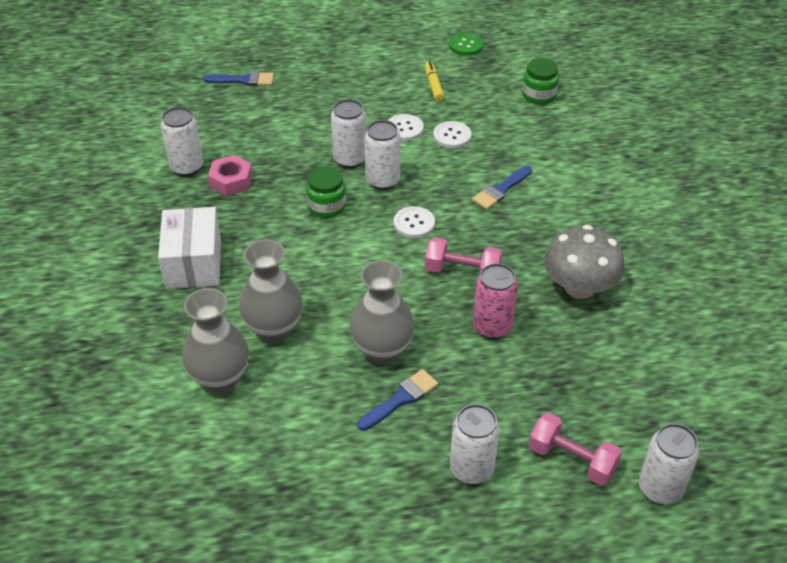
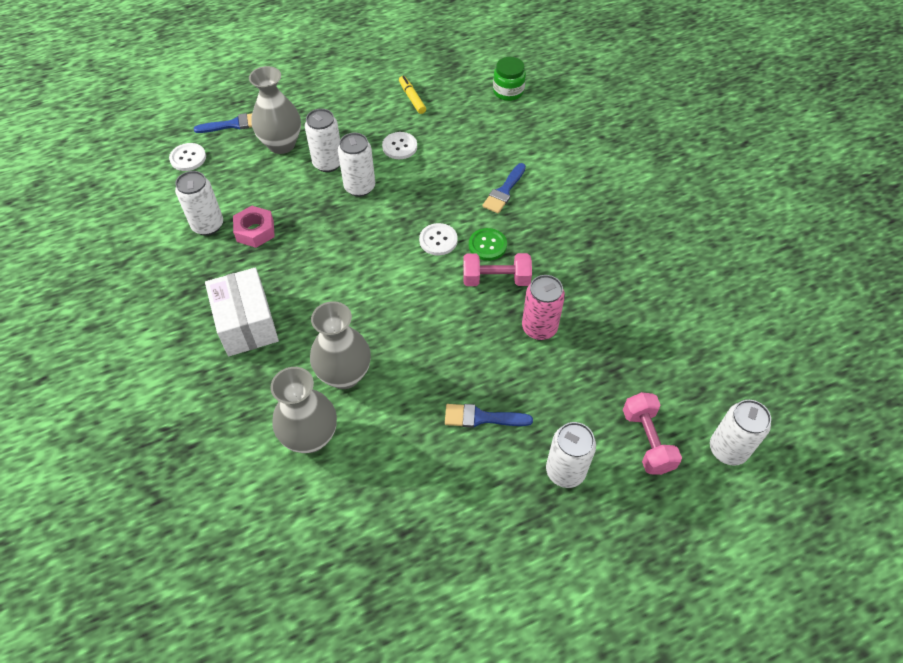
camera: 15 degrees left, 10 degrees up
green jar [306,166,346,218] -> none
grey vase [350,260,414,364] -> grey vase moved to [249,66,301,154]
blue brush [357,369,438,431] -> blue brush turned 120 degrees counterclockwise [445,404,533,428]
white can [364,120,400,190] -> white can moved to [305,109,340,172]
white button [433,121,471,148] -> white button moved to [169,143,206,171]
green button [449,33,484,56] -> green button moved to [469,228,507,261]
pink dumbbell [529,413,622,486] -> pink dumbbell turned 60 degrees clockwise [623,392,682,475]
grey mushroom [544,225,625,299] -> none

